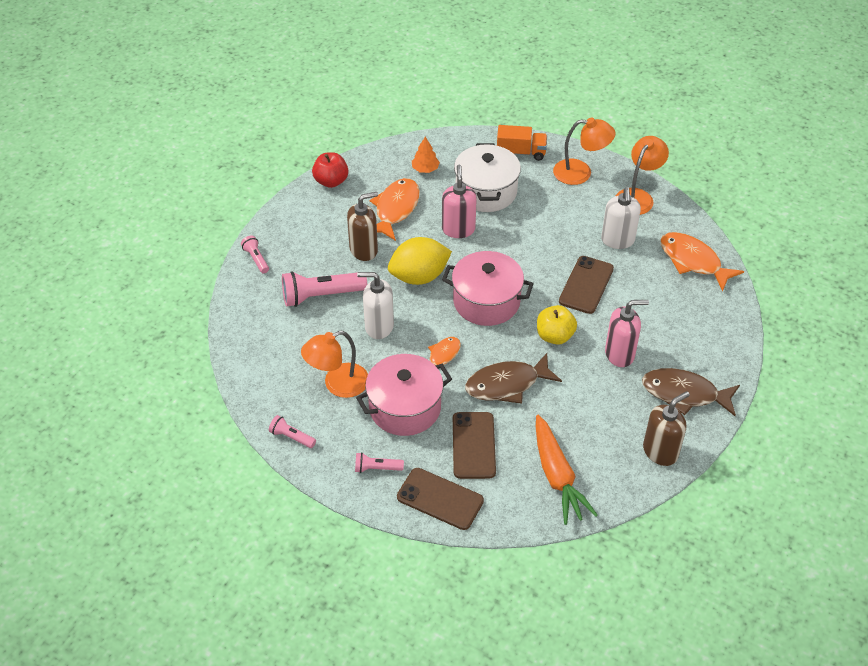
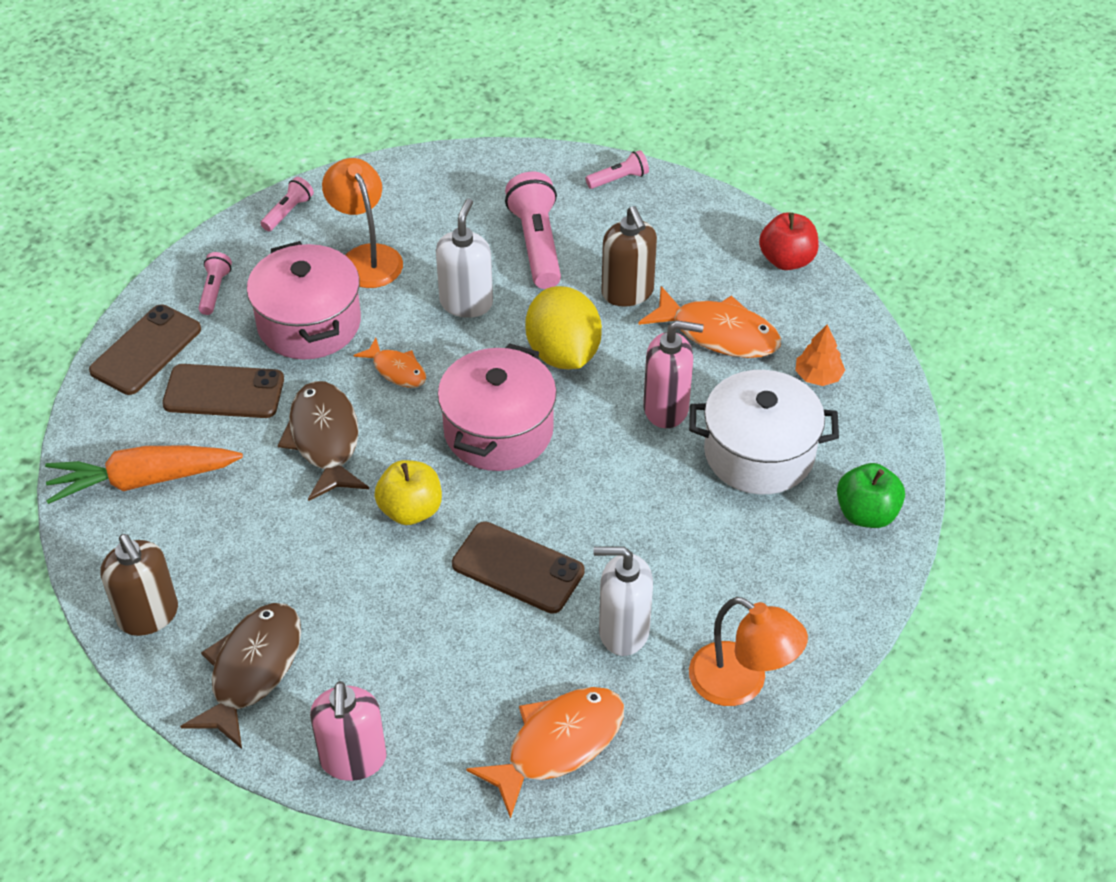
camera: 95 degrees right, 0 degrees up
orange truck [497,125,547,161] -> green apple [837,463,905,528]
orange lamp [553,118,616,185] -> none
pink soap dispenser [605,300,649,367] -> pink soap dispenser moved to [310,681,387,781]

